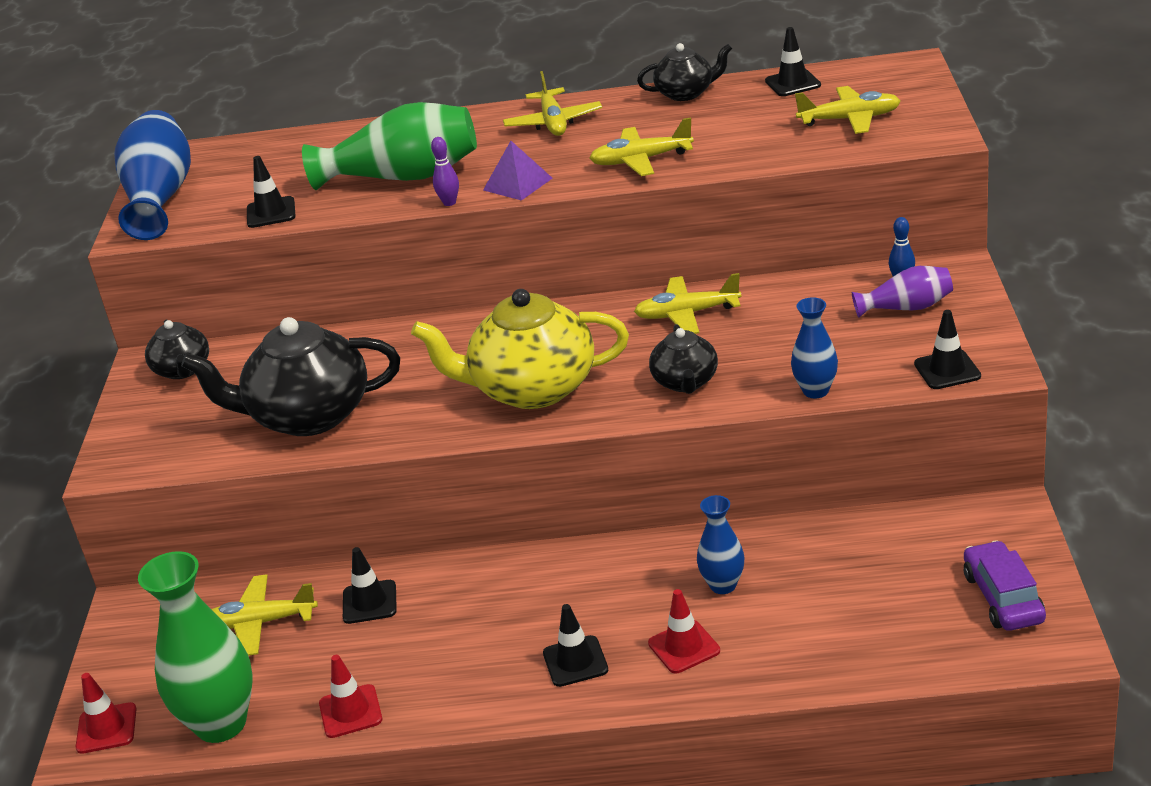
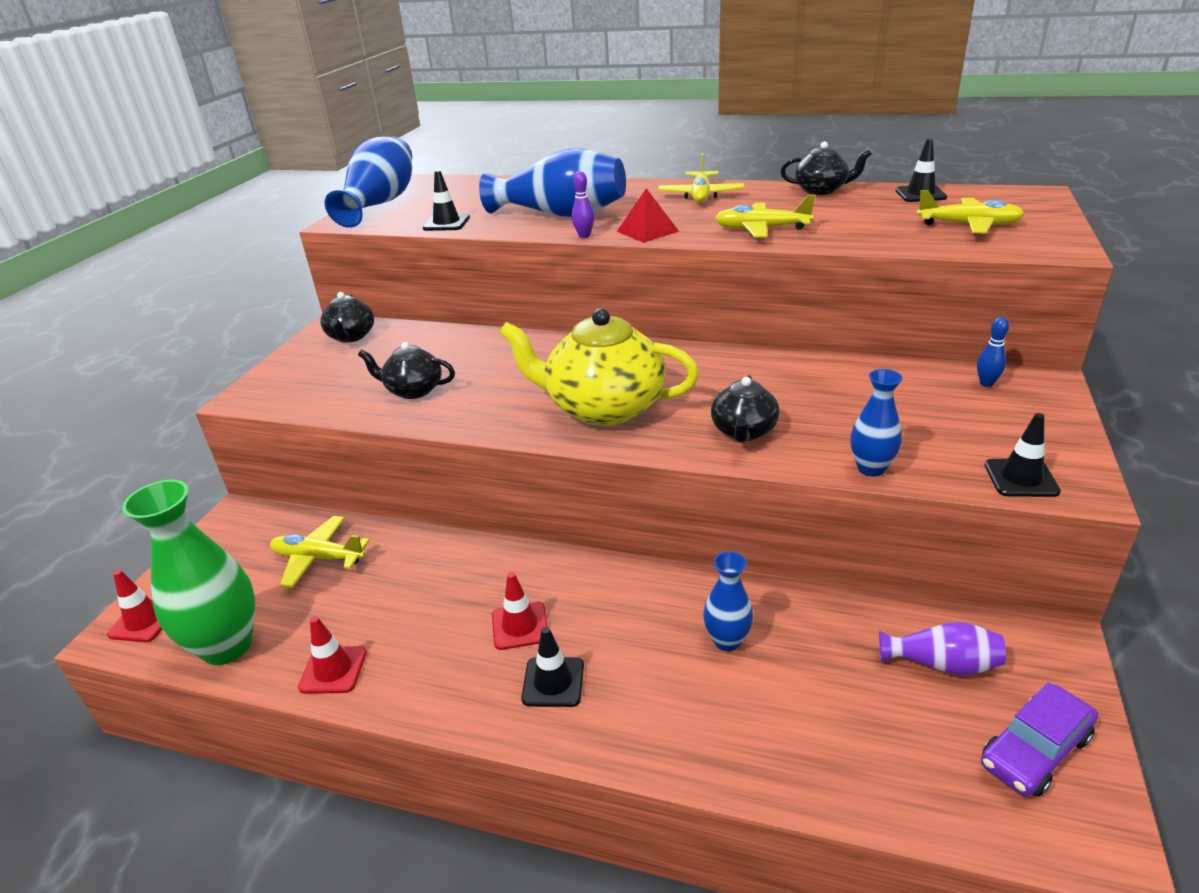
camera: 15 degrees right, 0 degrees up
black teapot [181,317,400,436] -> black teapot [358,342,455,399], size x0.53
green vase [302,102,477,190] -> blue vase [479,149,626,217]
black traffic cone [343,547,397,624] -> none
purple pyramid [483,141,553,201] -> red pyramid [617,188,679,243]
yellow plane [634,273,742,334] -> none
red traffic cone [648,589,720,673] -> red traffic cone moved to [492,572,548,650]
purple vase [852,266,953,318] -> purple vase moved to [879,622,1006,675]
purple car [964,540,1046,631] -> purple car turned 135 degrees counterclockwise [981,682,1098,797]

